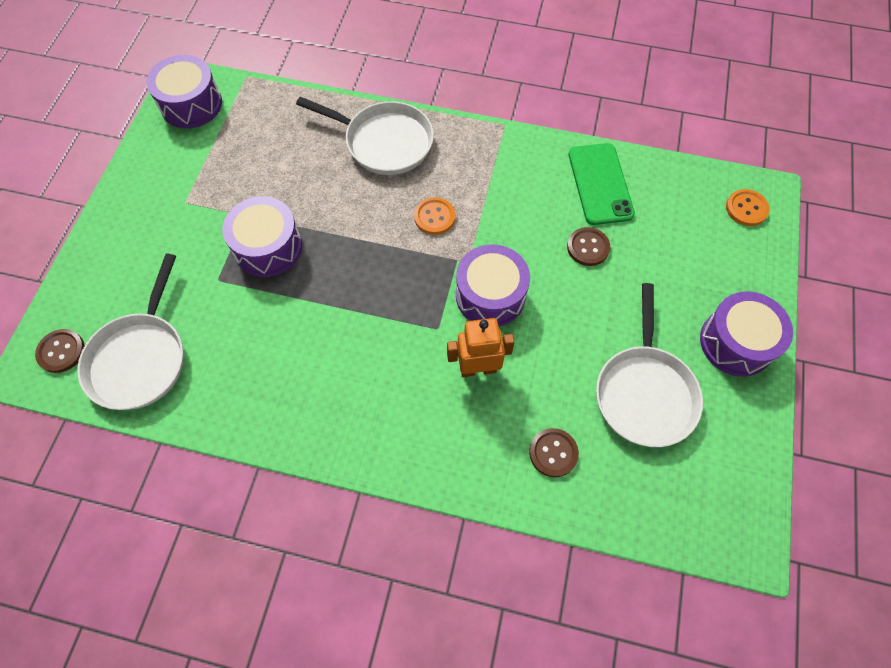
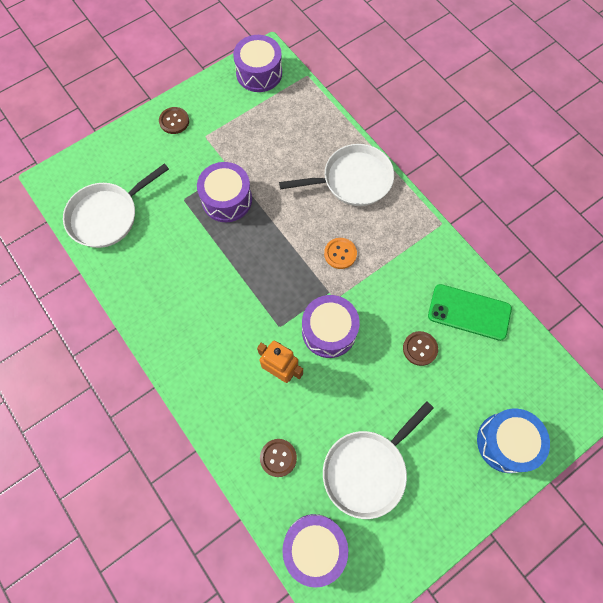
camera: 40 degrees right, 5 degrees up
brown button [35,329,84,373] -> brown button moved to [159,107,189,134]
white pan [296,97,434,175] -> white pan turned 75 degrees counterclockwise [279,144,394,206]
green phone [568,143,635,225] -> green phone turned 75 degrees clockwise [428,284,512,341]
purple drum [700,291,793,377] -> purple drum moved to [282,514,348,588]
orange button [726,189,770,226] -> none
none -> blue drum [477,408,550,473]

